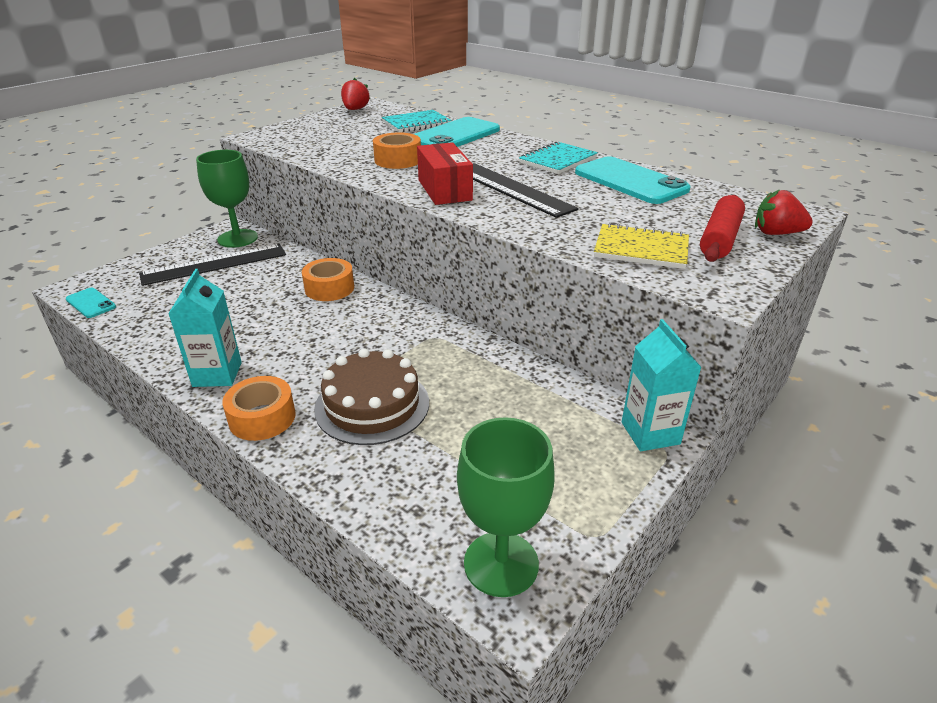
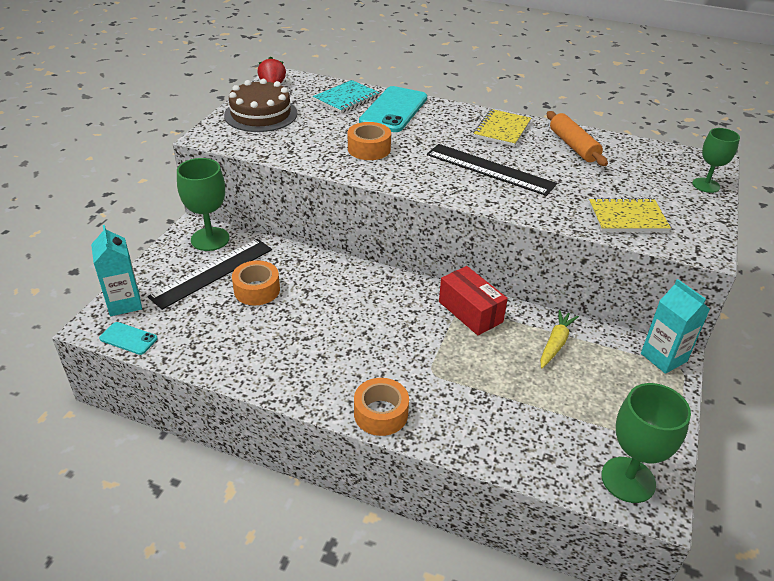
camera: 20 degrees left, 5 degrees up
turquoise carton [168,269,242,387] -> turquoise carton moved to [91,225,142,316]
orange tape [302,258,354,301] -> orange tape moved to [232,260,280,305]
brown cake [314,348,429,445] -> brown cake moved to [224,79,297,132]
red box [417,142,473,205] -> red box moved to [439,266,508,336]
turquoise notebook [519,141,598,174] -> yellow notebook [473,109,531,147]
turquoise phone [575,156,690,204] -> orange rolling pin [547,111,608,166]
red rolling pin [700,195,745,262] -> none
red strawberry [755,189,813,235] -> green goblet [692,128,740,193]
none -> yellow carrot [540,310,579,368]

